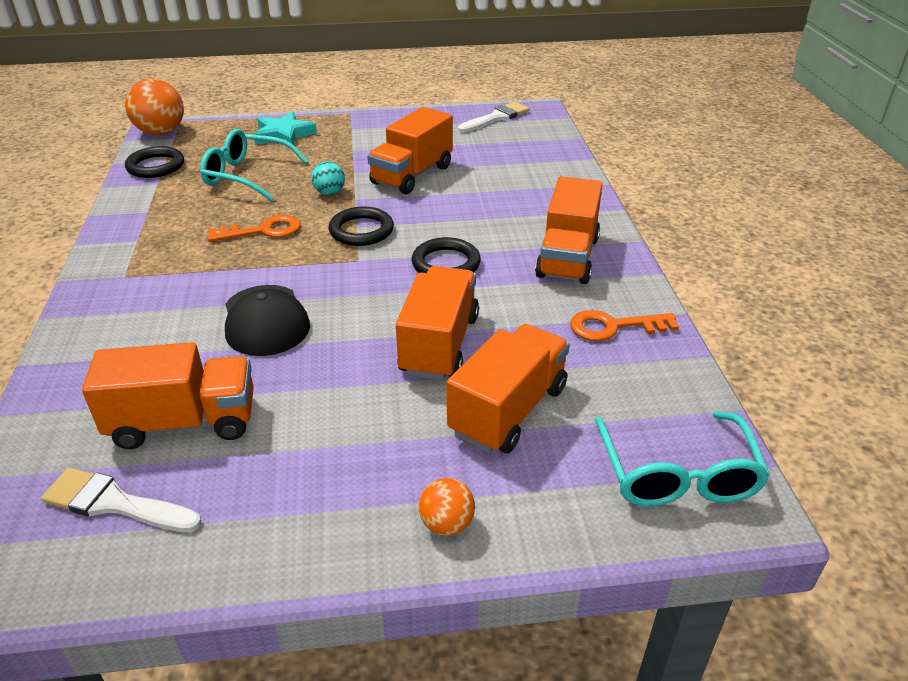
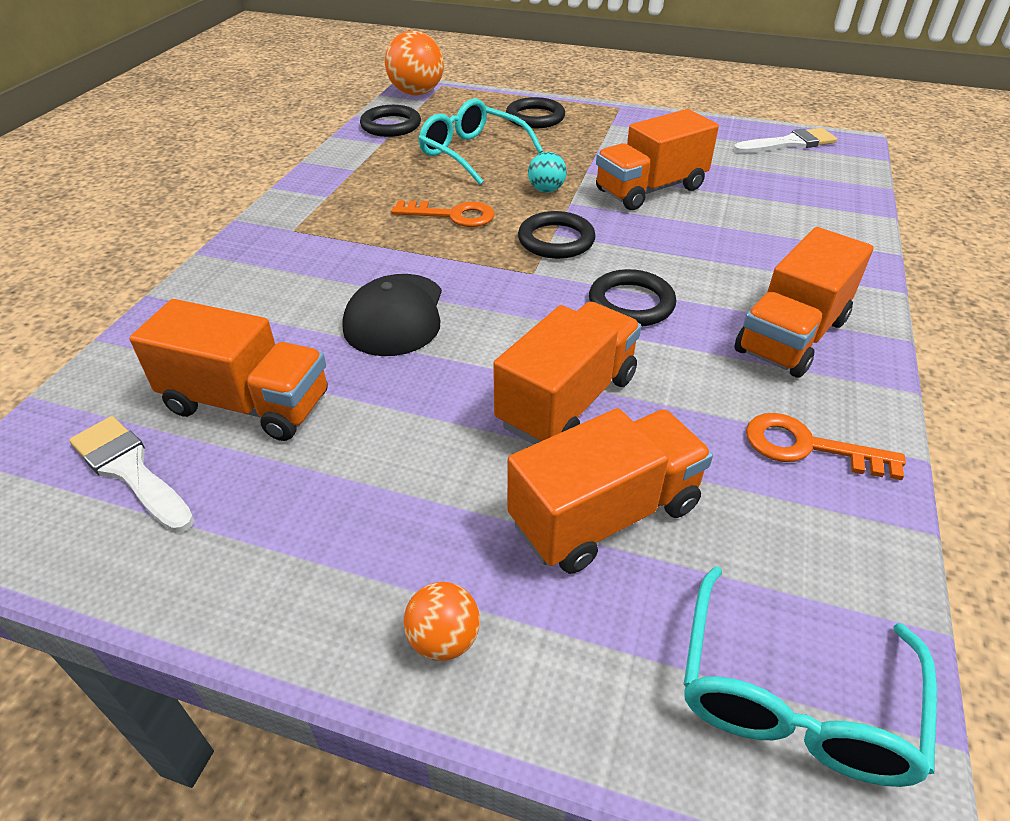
camera: 25 degrees right, 5 degrees up
turquoise star [254,111,317,145] -> black ring [506,97,565,128]

